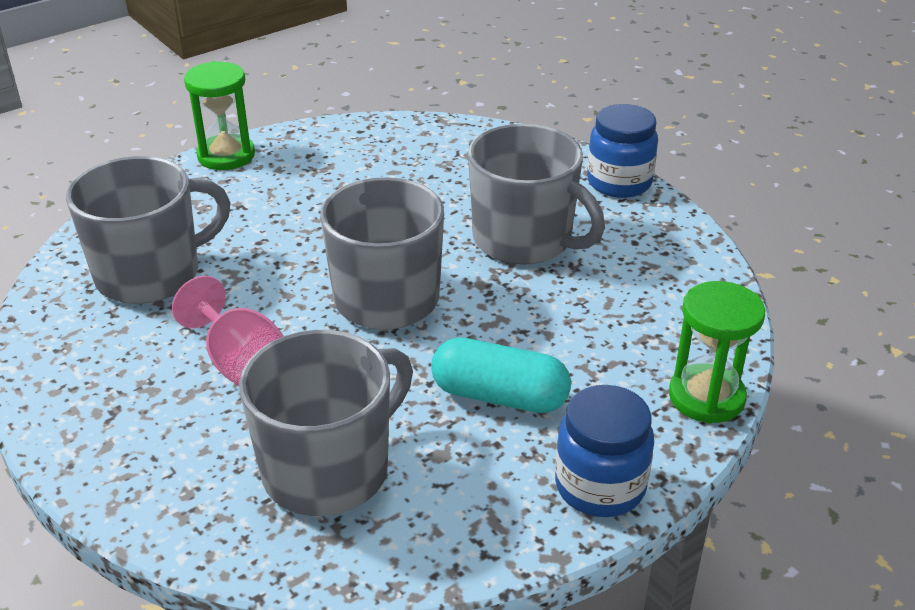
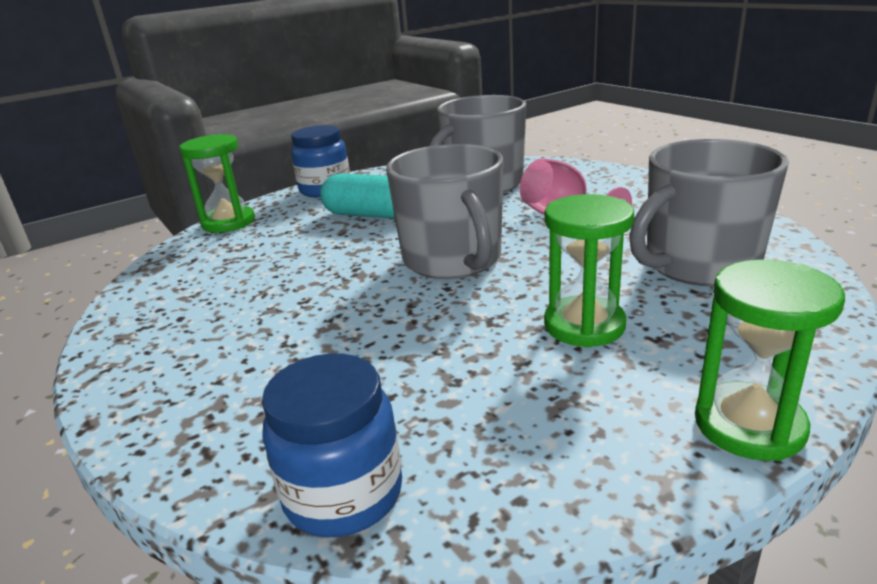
camera: 175 degrees left, 10 degrees down
grey mug [468,124,605,265] -> none
blue jar [587,104,658,198] -> blue jar moved to [262,353,402,537]
none -> green hourglass [544,194,634,348]

